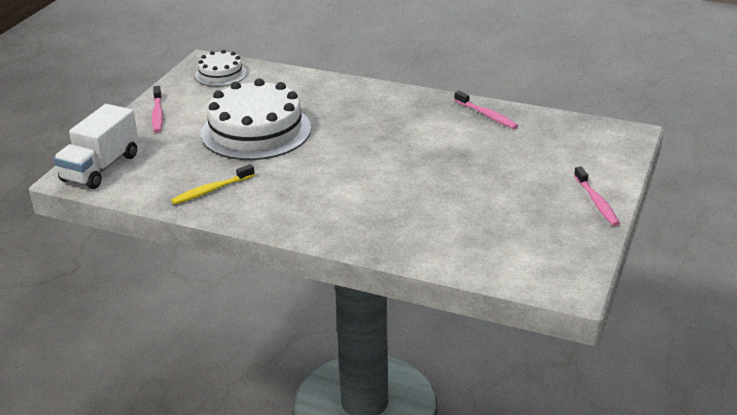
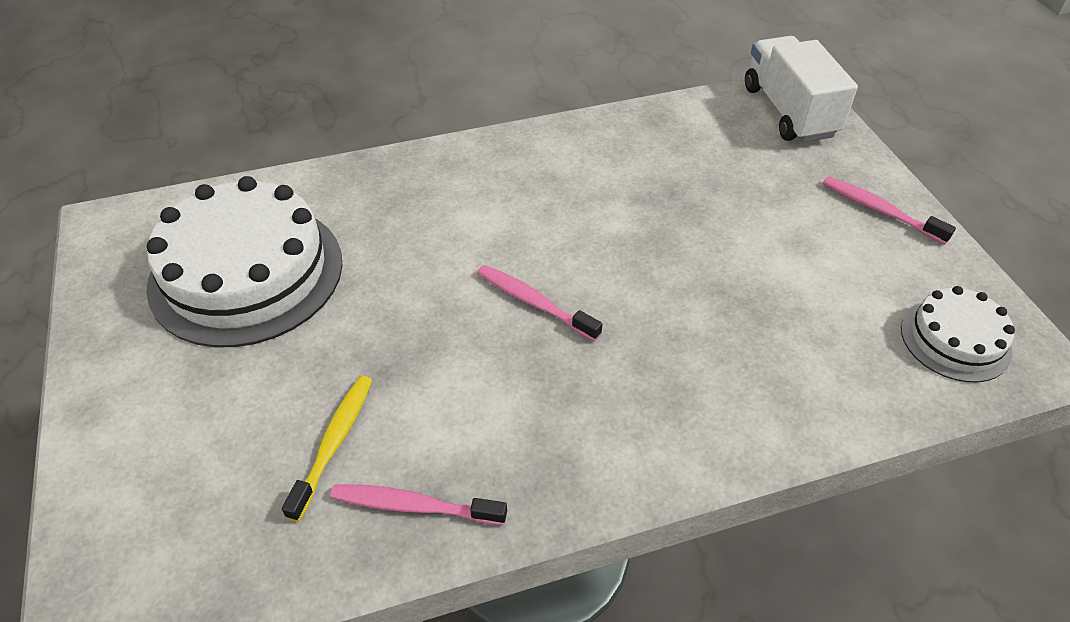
camera: 140 degrees right, 15 degrees up
yellow toothbrush [171,164,255,205] -> yellow toothbrush moved to [282,376,372,522]
white cake [201,78,311,160] -> white cake moved to [146,176,343,347]
pink toothbrush [574,166,620,226] -> pink toothbrush moved to [477,265,602,341]

